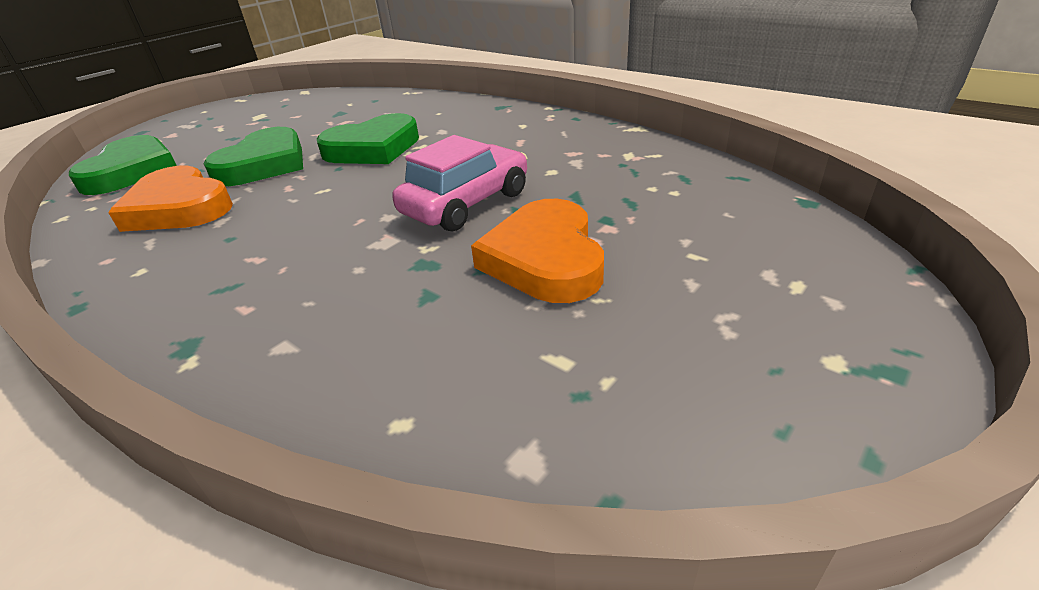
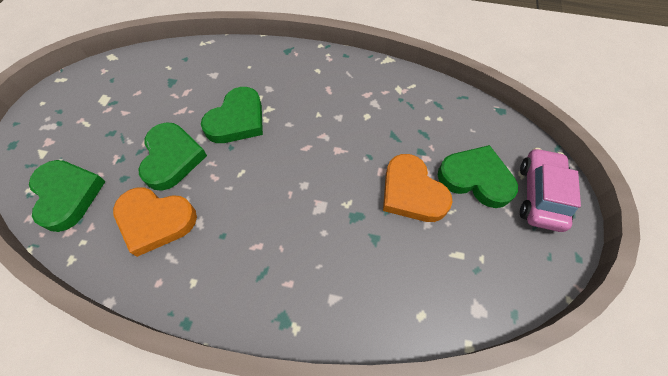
camera: 30 degrees left, 25 degrees up
pink car [393,135,527,231] -> pink car moved to [520,148,581,232]
none -> green heart [438,145,518,208]

